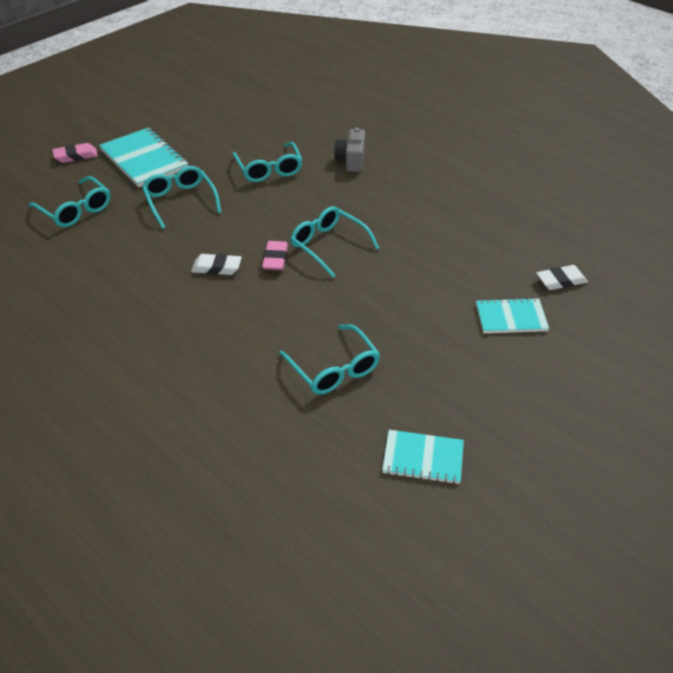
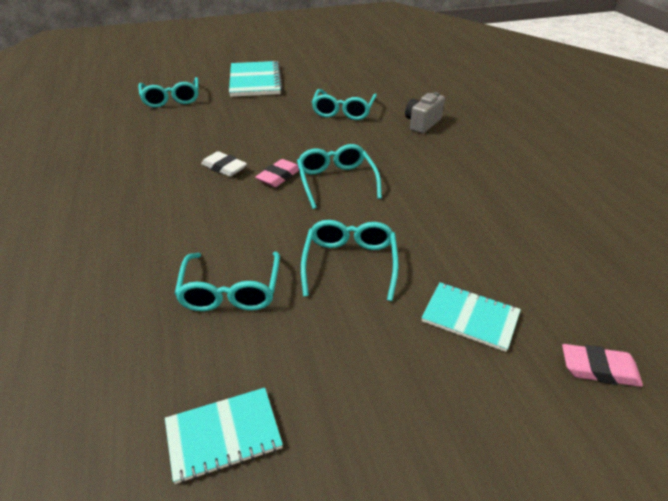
camera: 30 degrees right, 5 degrees down
pink eraser [53,143,98,163] -> pink eraser moved to [562,344,643,387]
turquoise glasses [142,166,221,229] -> turquoise glasses moved to [301,220,398,301]
turquoise notebook [382,430,464,484] -> turquoise notebook turned 60 degrees counterclockwise [165,388,283,484]
white eraser [536,265,588,290] -> none

